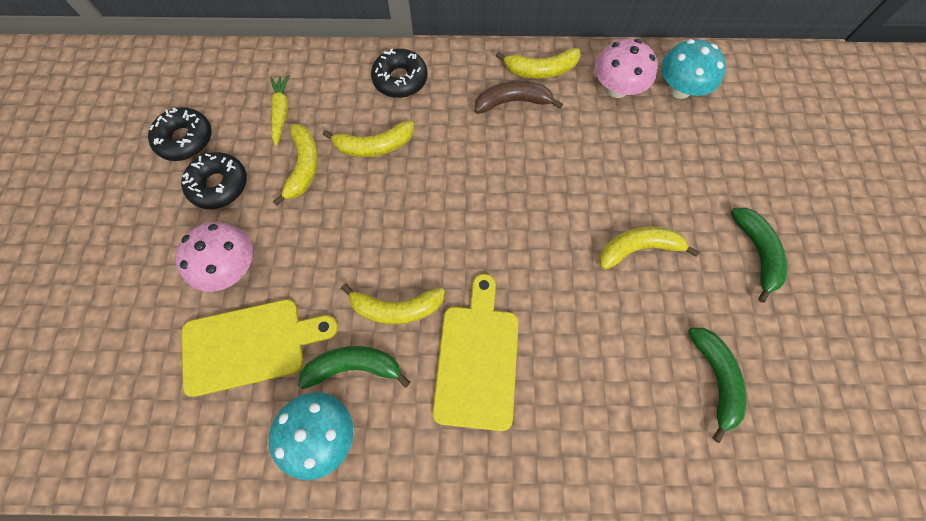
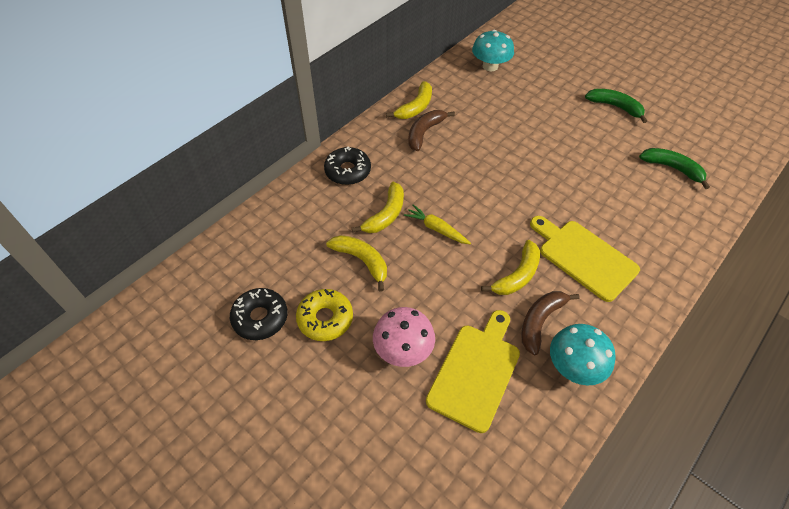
camera: 50 degrees left, 15 degrees down
black donut [181,152,247,209] -> yellow donut [296,289,353,341]
yellow carrot [270,76,290,146] -> yellow carrot moved to [404,204,471,244]
green banana [298,346,410,389] -> brown banana [521,291,580,355]
pink mushroom [595,39,658,98] -> none
yellow banana [599,227,700,270] -> none

